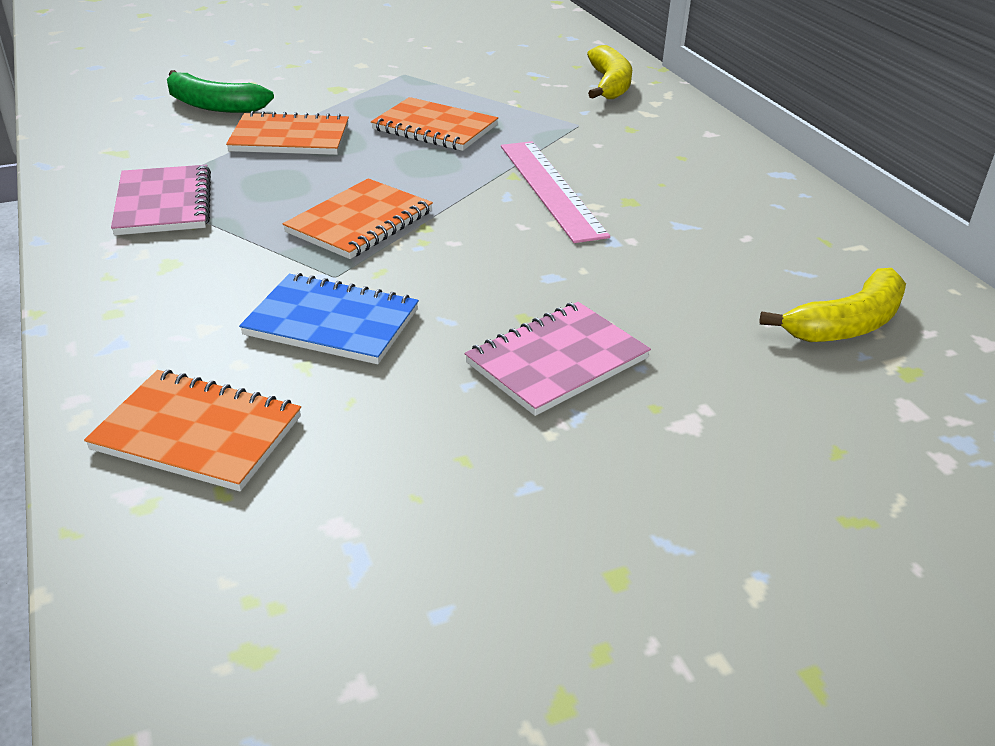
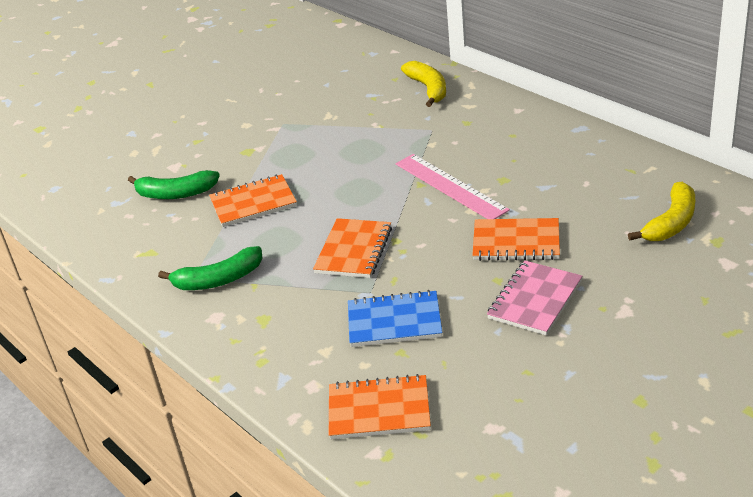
camera: 15 degrees left, 0 degrees up
pink notebook [111,165,211,235] -> green banana [158,246,263,290]
orange notebook [371,97,498,151] -> orange notebook moved to [472,218,560,261]

